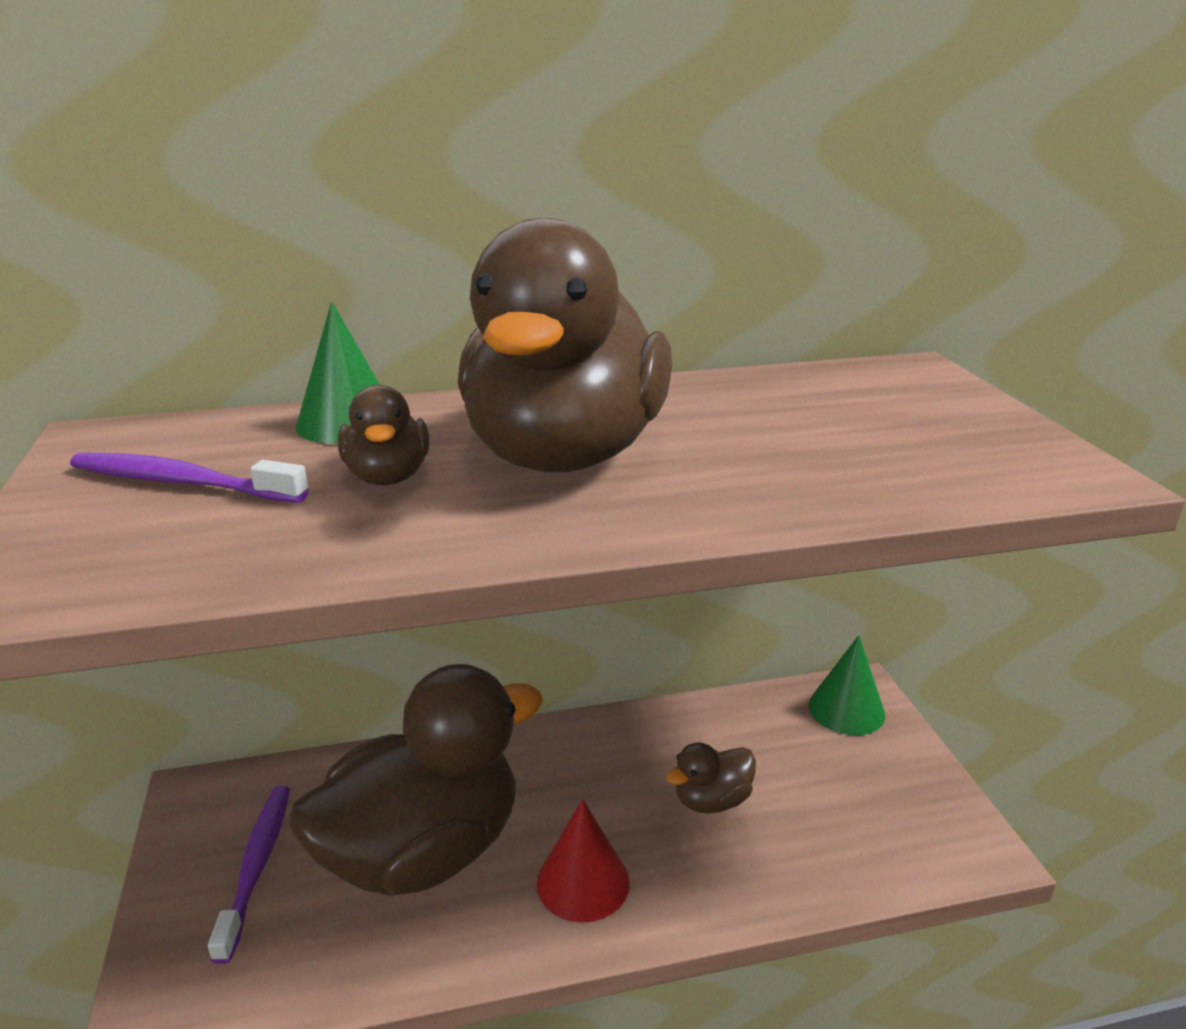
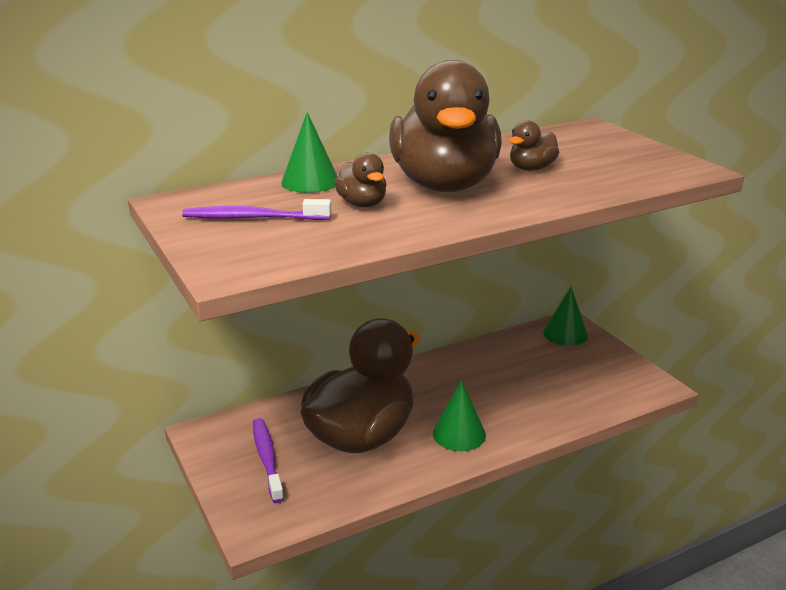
camera: 15 degrees left, 0 degrees up
red cone [537,799,630,923] -> green cone [433,380,486,451]
brown duck [666,742,756,814] -> brown duck moved to [509,120,559,171]

